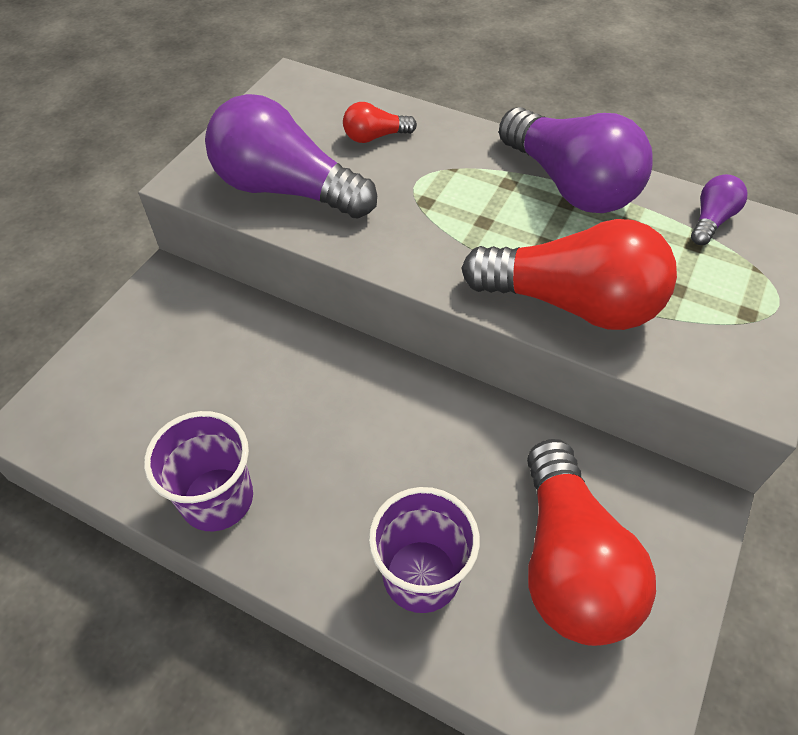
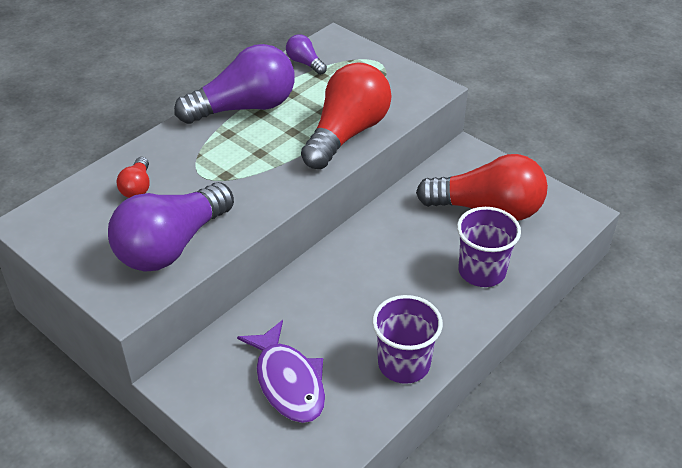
camera: 75 degrees left, 10 degrees down
none -> purple fish [237,320,325,423]

